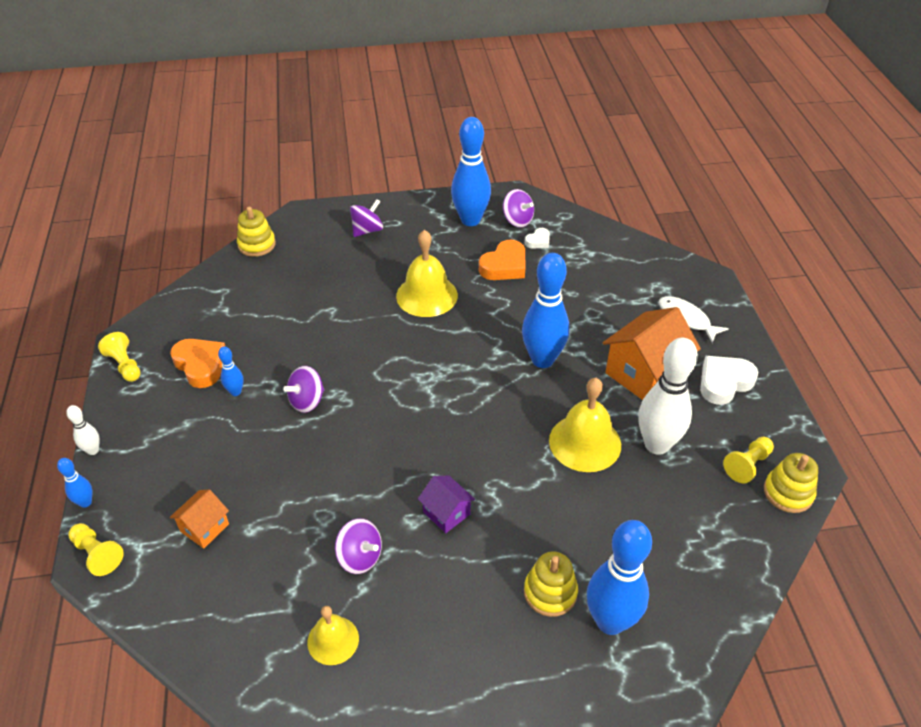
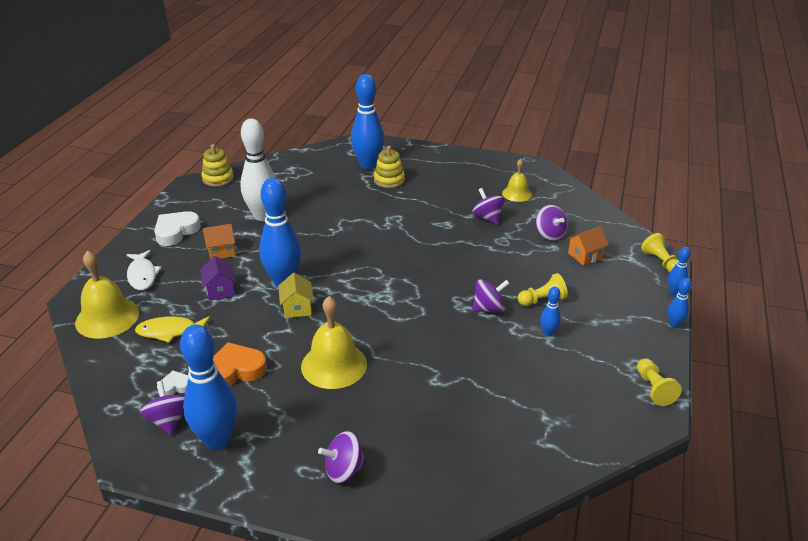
camera: 155 degrees left, 10 degrees down
white bowling pin [66,405,100,455] -> blue bowling pin [668,278,692,328]
orange heart [170,339,225,388] -> none
yellow stacking toy [237,207,276,257] -> none
purple house [418,475,475,533] -> purple house moved to [200,256,236,301]
yellow bell [549,378,621,472] -> yellow bell moved to [75,250,139,339]
orange house [603,307,701,400] -> orange house [203,224,235,259], size x0.52
white heart [700,356,758,405] -> white heart turned 135 degrees clockwise [154,211,201,246]
yellow pawn [723,437,774,483] -> yellow pawn moved to [518,273,568,306]
none -> yellow fish [135,316,210,343]
none -> yellow house [278,273,314,318]
none -> purple spinning top [536,205,568,241]

